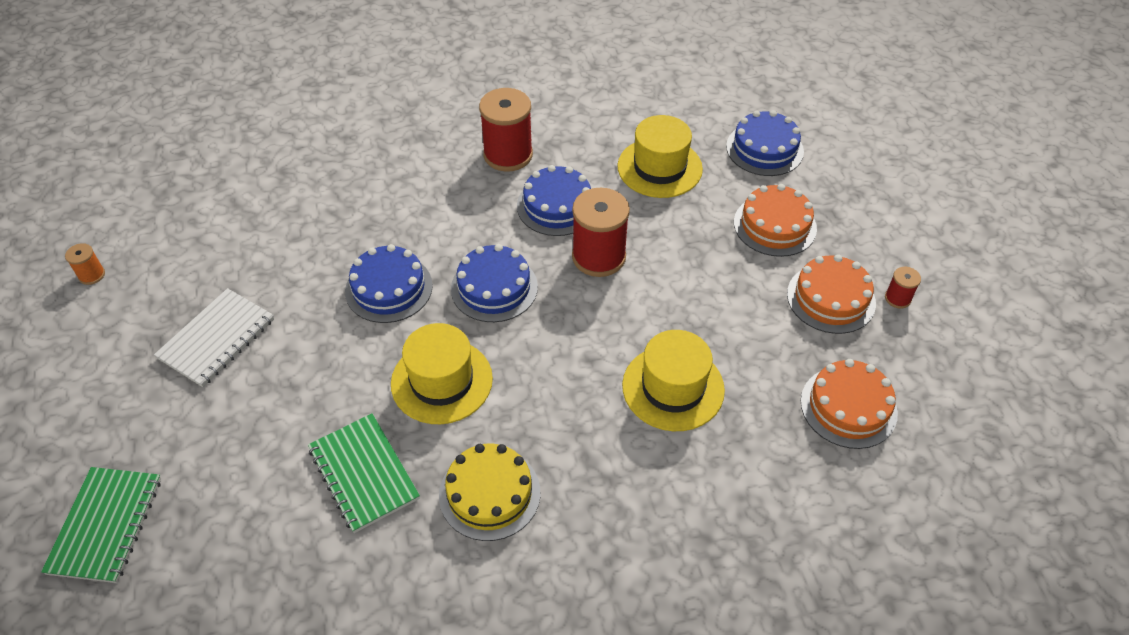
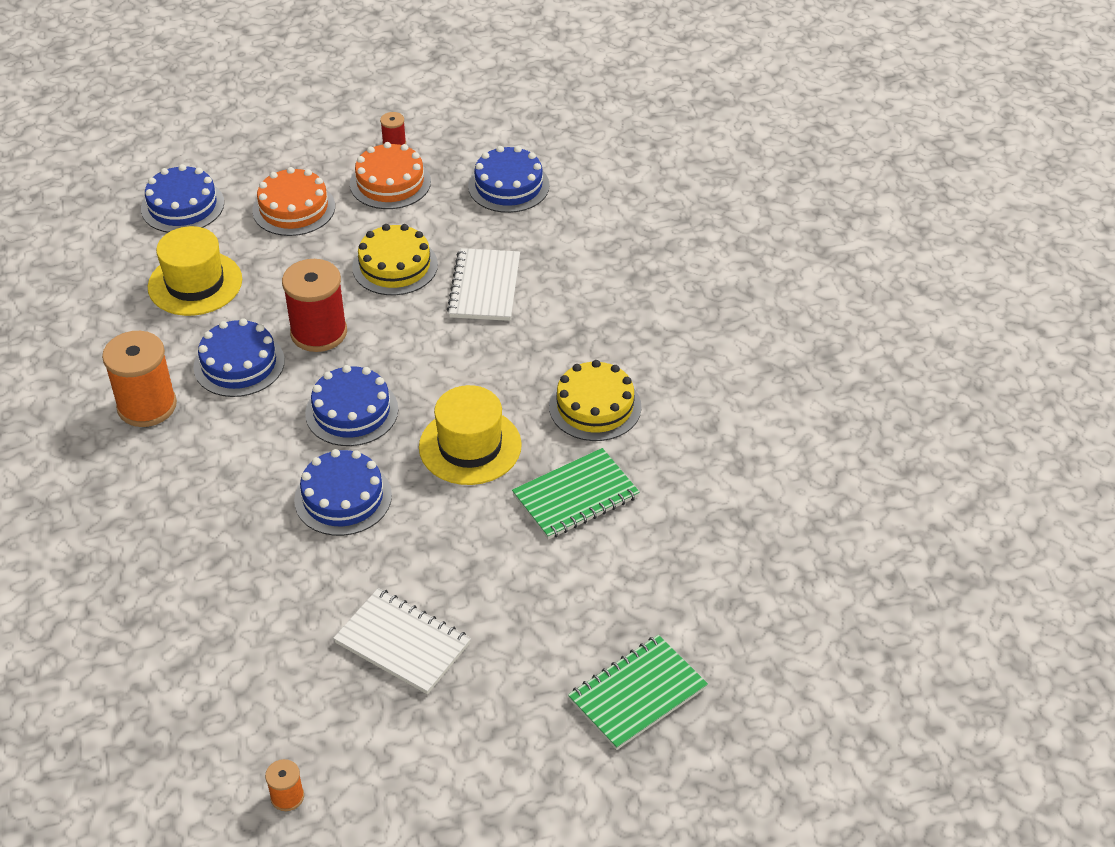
camera: 90 degrees left, 5 degrees down
green notebook [41,467,161,583] -> green notebook turned 45 degrees counterclockwise [568,635,708,750]
red spool [479,88,533,172] -> orange spool [102,331,177,427]
yellow hat [622,330,725,431] -> white notebook [447,248,520,321]
orange cake [801,359,898,449] -> blue cake [468,146,550,213]
none -> yellow cake [352,224,438,295]

